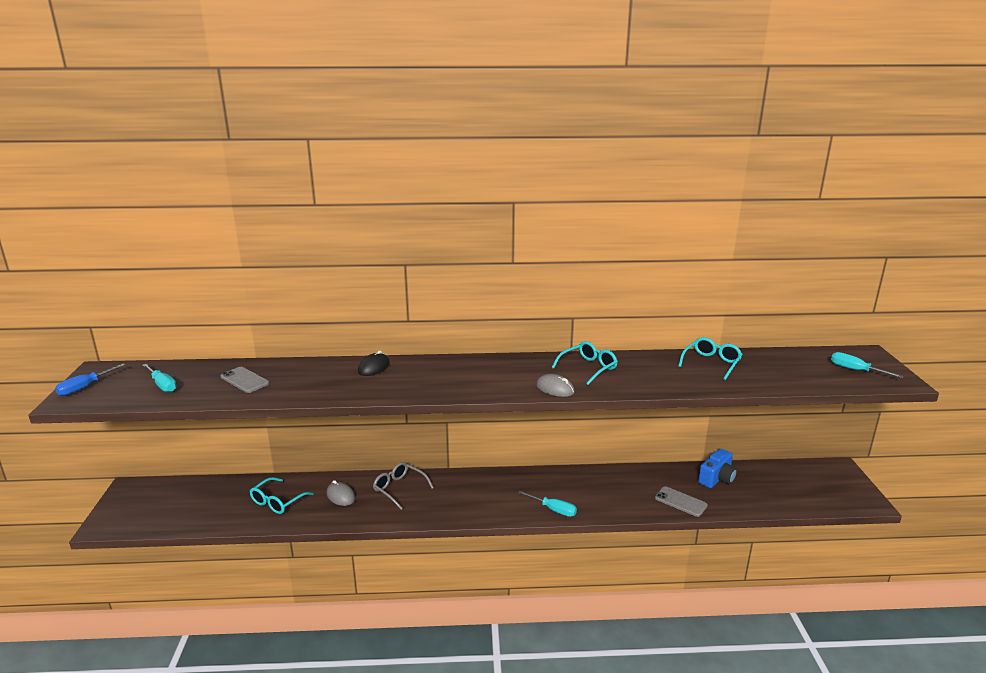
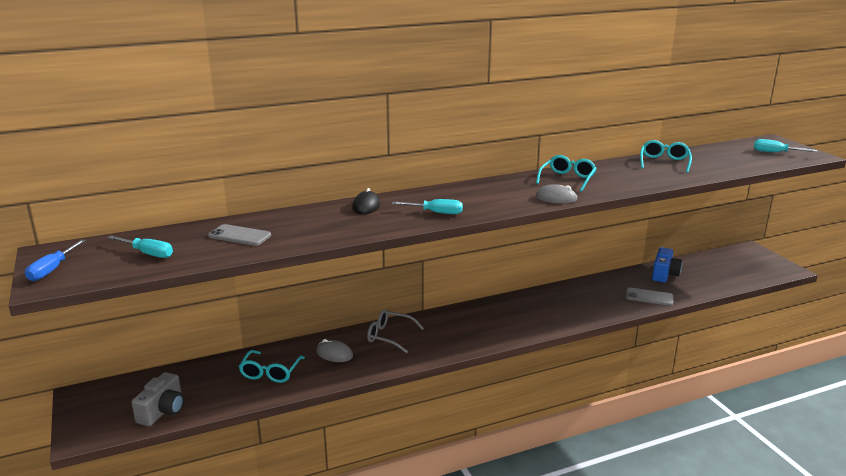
camera: 20 degrees left, 0 degrees up
turquoise screwdriver [518,491,577,517] -> turquoise screwdriver moved to [392,199,463,214]
none -> grey camera [131,372,184,426]

